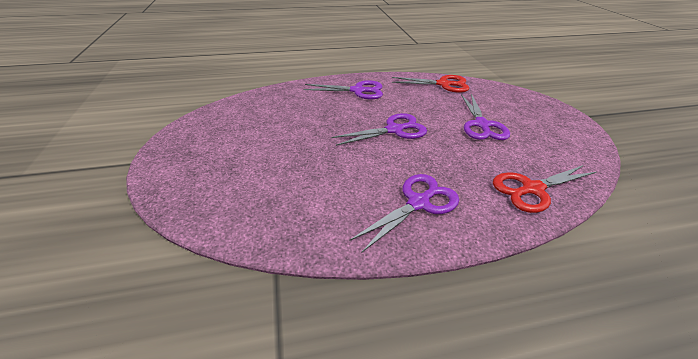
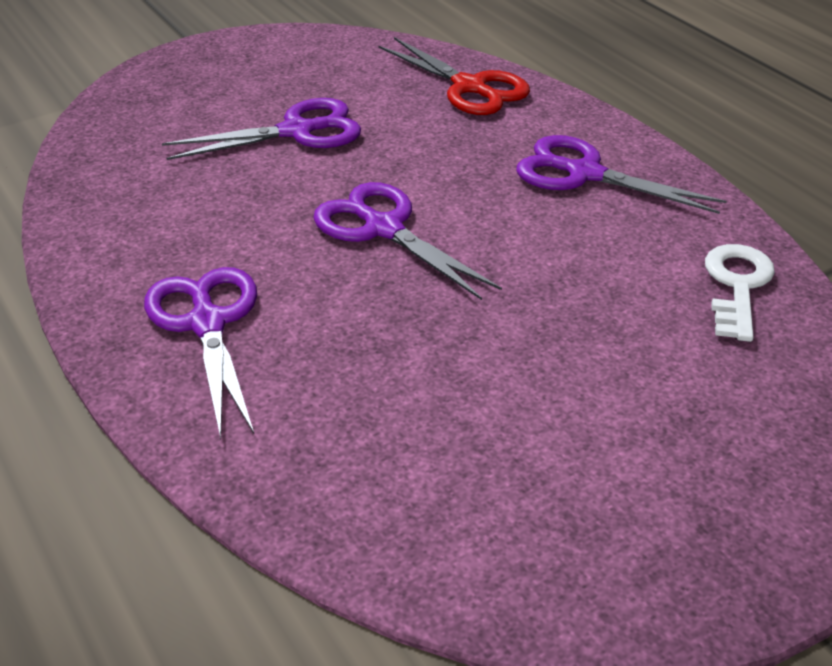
camera: 110 degrees left, 0 degrees up
red scissors [392,75,469,93] -> none
none -> white key [705,244,775,342]

